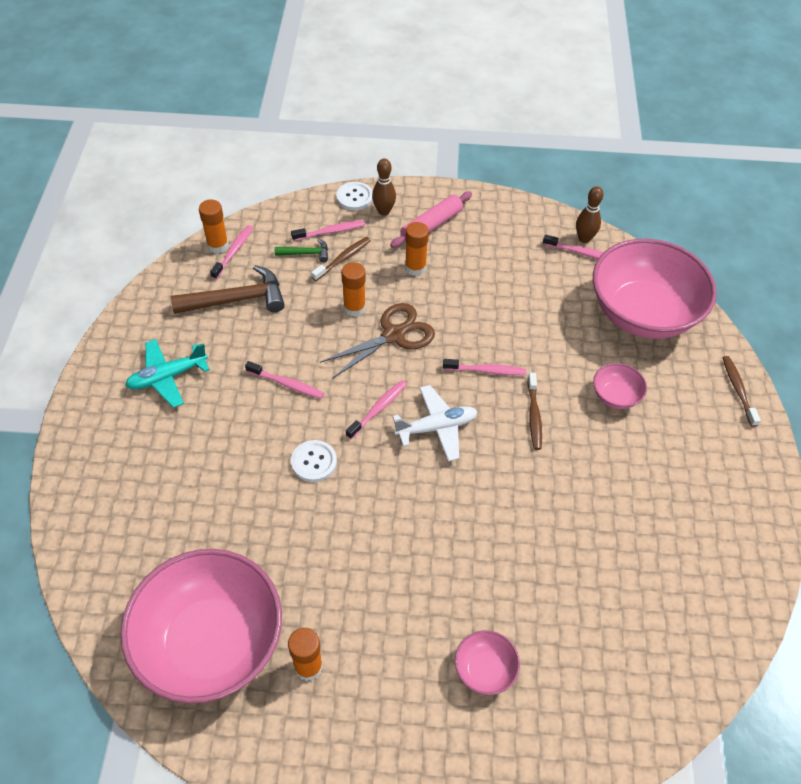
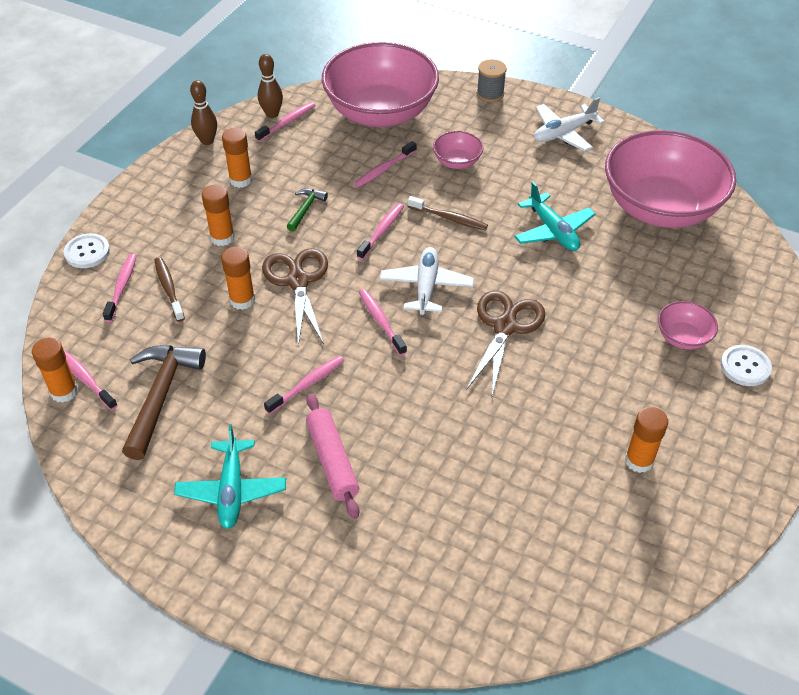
camera: 65 degrees left, 5 degrees down
pink bowl [121,549,282,704] -> pink bowl moved to [605,130,736,228]
green hammer [275,238,328,262] -> green hammer moved to [286,188,328,232]
white button [291,440,337,482] -> white button moved to [720,345,772,386]
brown bowling pin [372,159,396,216] -> brown bowling pin moved to [190,80,217,145]
pink rolling pin [390,192,472,248] -> pink rolling pin moved to [306,394,360,519]
brown toothbrush [723,356,761,427] -> grey spool [477,59,507,102]
none -> orange glue stick [222,128,252,188]
none -> pink toothbrush [354,141,417,187]
none -> brown scissors [466,291,545,396]
none -> turquoise plane [514,182,595,251]
none -> white plane [534,97,605,152]

